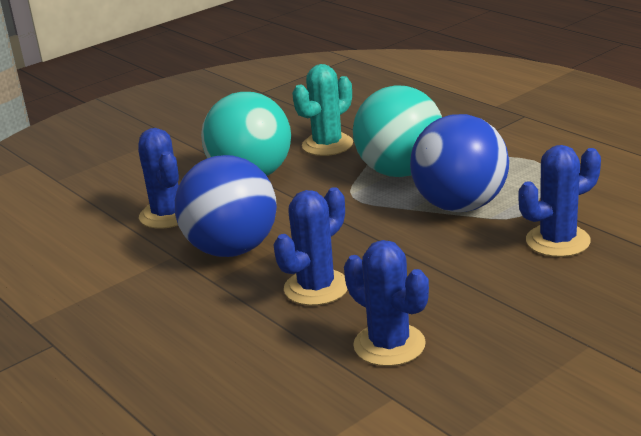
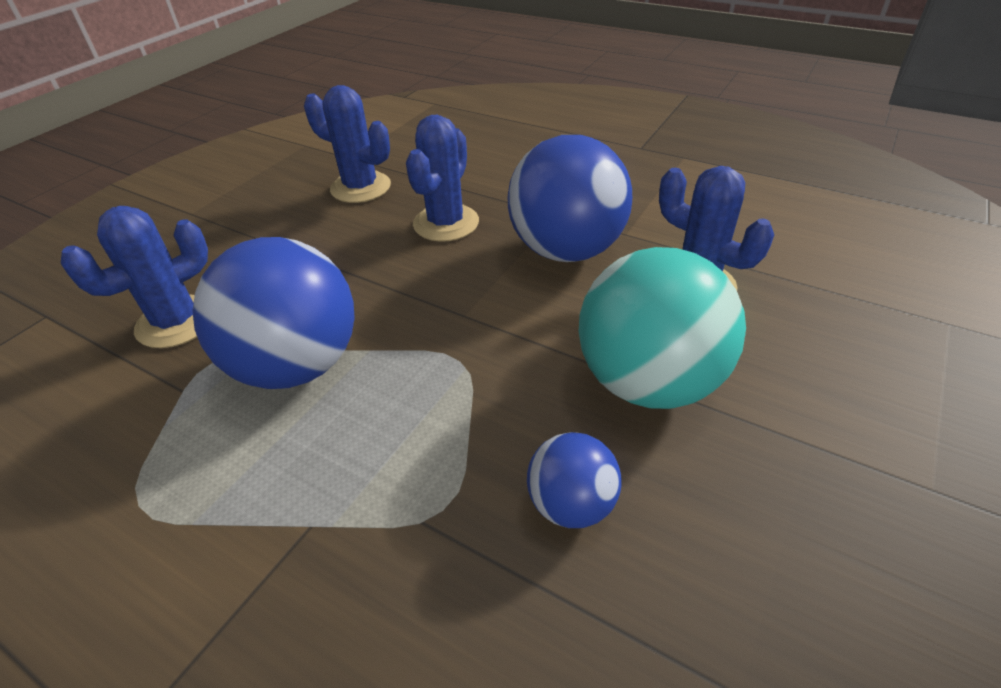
camera: 160 degrees right, 15 degrees up
turquoise cactus [292,64,353,156] -> blue ball [527,432,622,528]
turquoise ball [353,85,442,177] -> none

